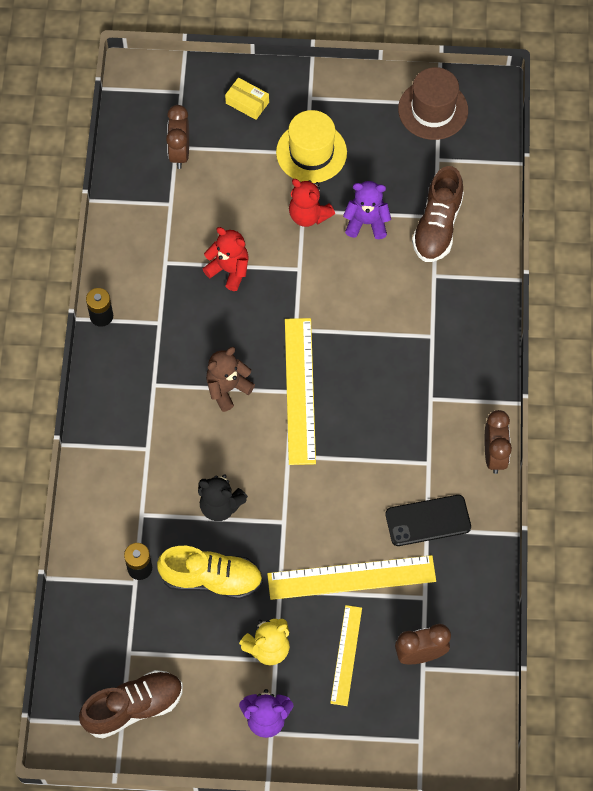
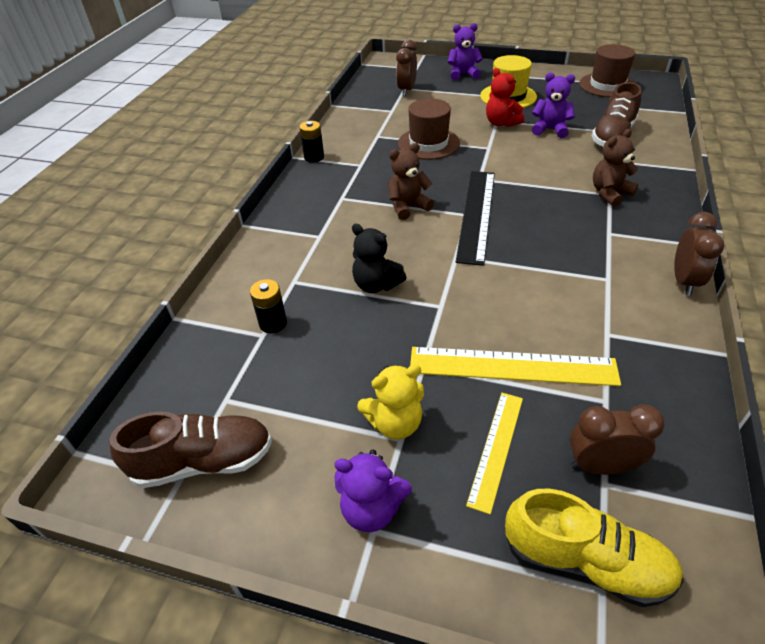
camera: 15 degrees right, 20 degrees down
yellow shoe [157,546,263,600] -> yellow shoe moved to [504,489,684,607]
red teddy bear [203,227,249,291] -> brown hat [398,98,460,160]
yellow box [225,77,269,120] -> purple teddy bear [448,23,483,81]
yellow ruler [285,318,316,465] -> black ruler [456,171,495,266]
black phone [385,495,471,546] -> none
none -> brown teddy bear [593,129,639,207]

